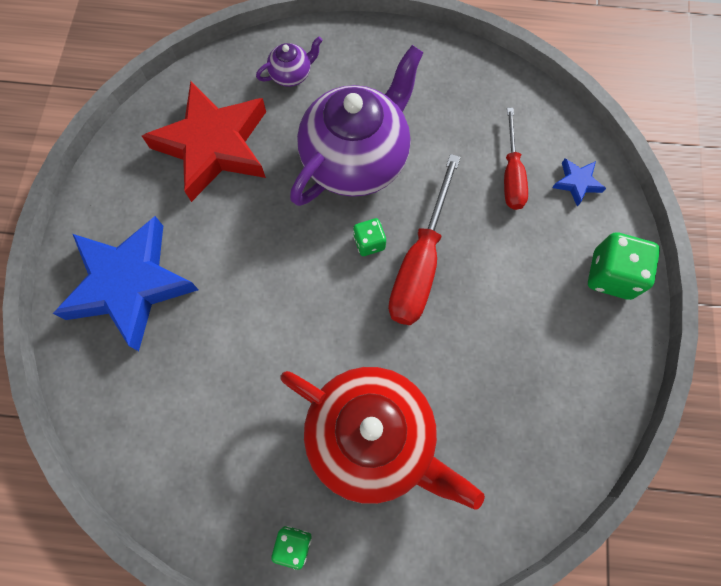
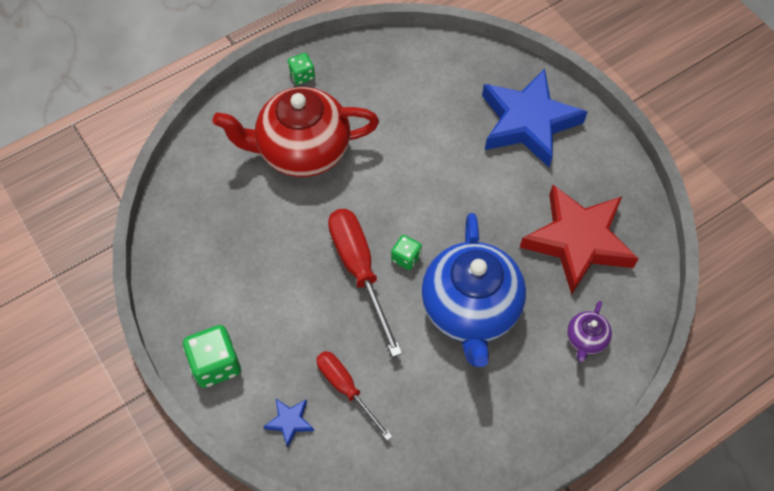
camera: 140 degrees right, 10 degrees down
purple teapot [290,45,424,206] -> blue teapot [421,213,526,367]

